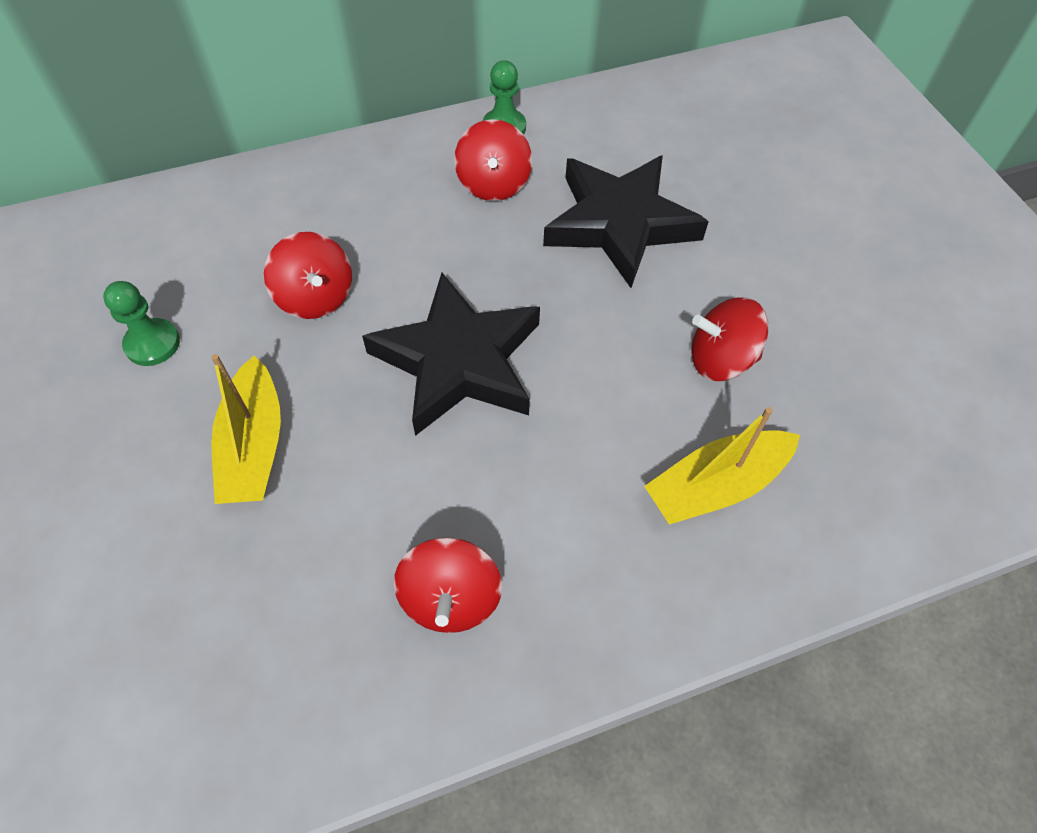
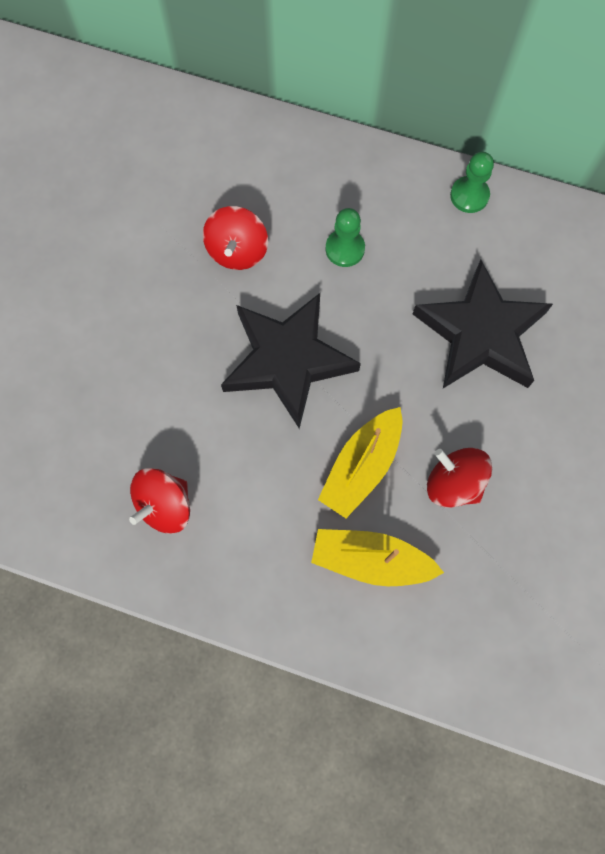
camera: 40 degrees right, 15 degrees up
green pawn [103,281,180,366] -> green pawn moved to [326,208,365,267]
yellow boat [211,354,281,504] -> yellow boat moved to [318,407,403,518]
red spinning top [454,119,532,201] -> none

